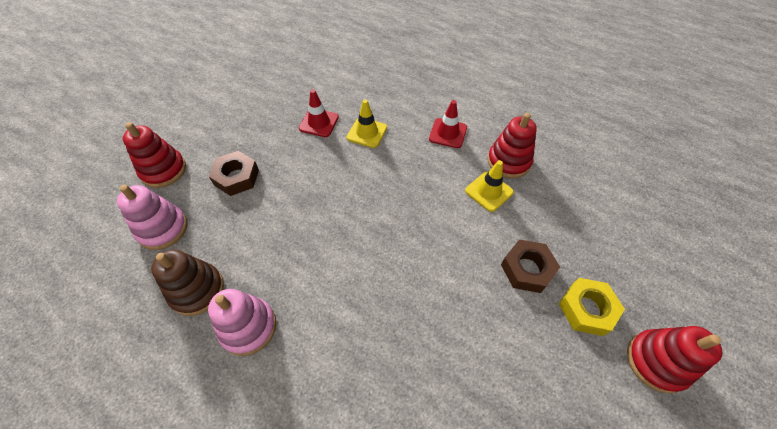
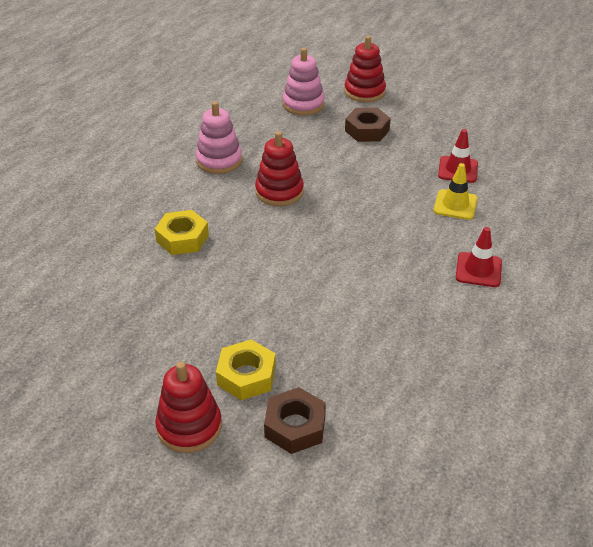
camera: 85 degrees right, 15 degrees down
brown stacking toy [151,249,224,316] -> none
yellow traffic cone [465,160,514,212] -> none
red stacking toy [487,113,537,178] -> red stacking toy moved to [255,131,304,206]
brown nut [501,239,560,293] -> brown nut moved to [264,387,326,454]
none -> yellow nut [155,210,209,255]

